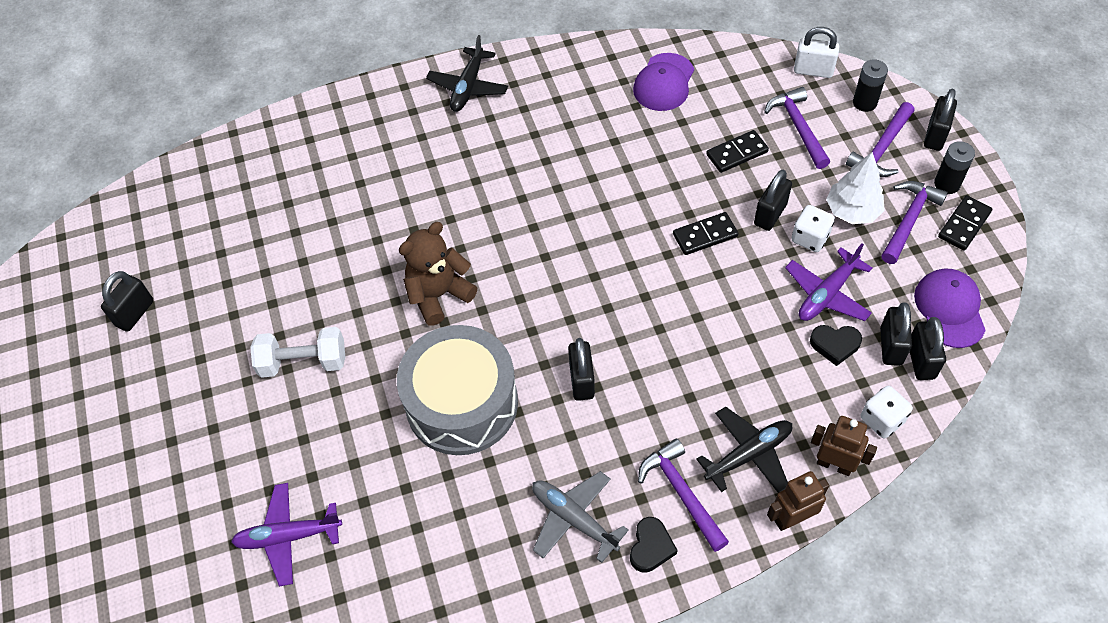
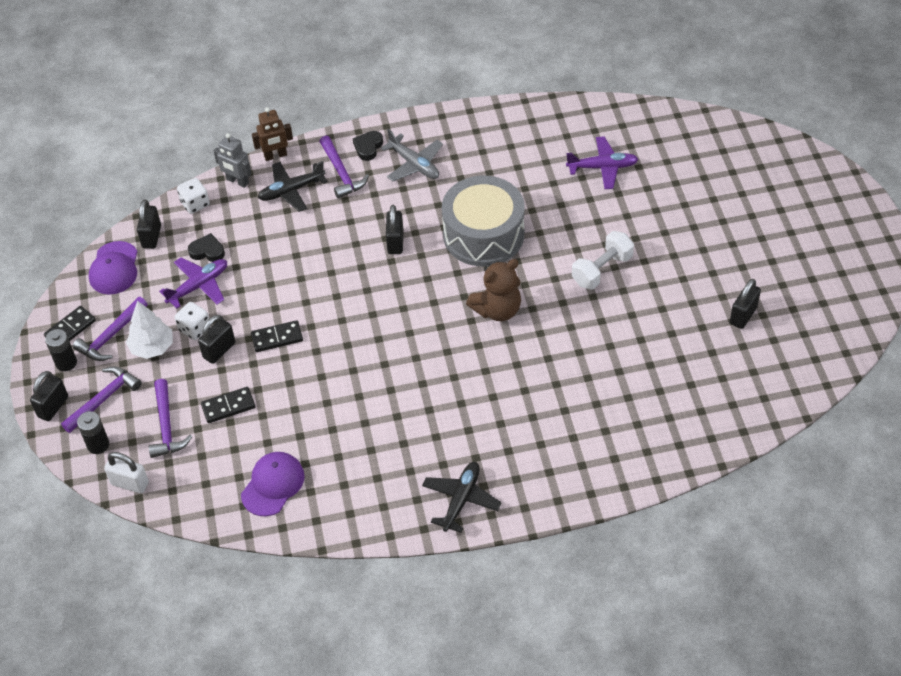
camera: 175 degrees left, 5 degrees down
white dumbbell [250,327,345,378] -> white dumbbell turned 45 degrees counterclockwise [572,231,634,290]
brown robot [811,416,877,476] -> grey robot [214,133,252,188]
black padlock [880,302,912,366] -> none

